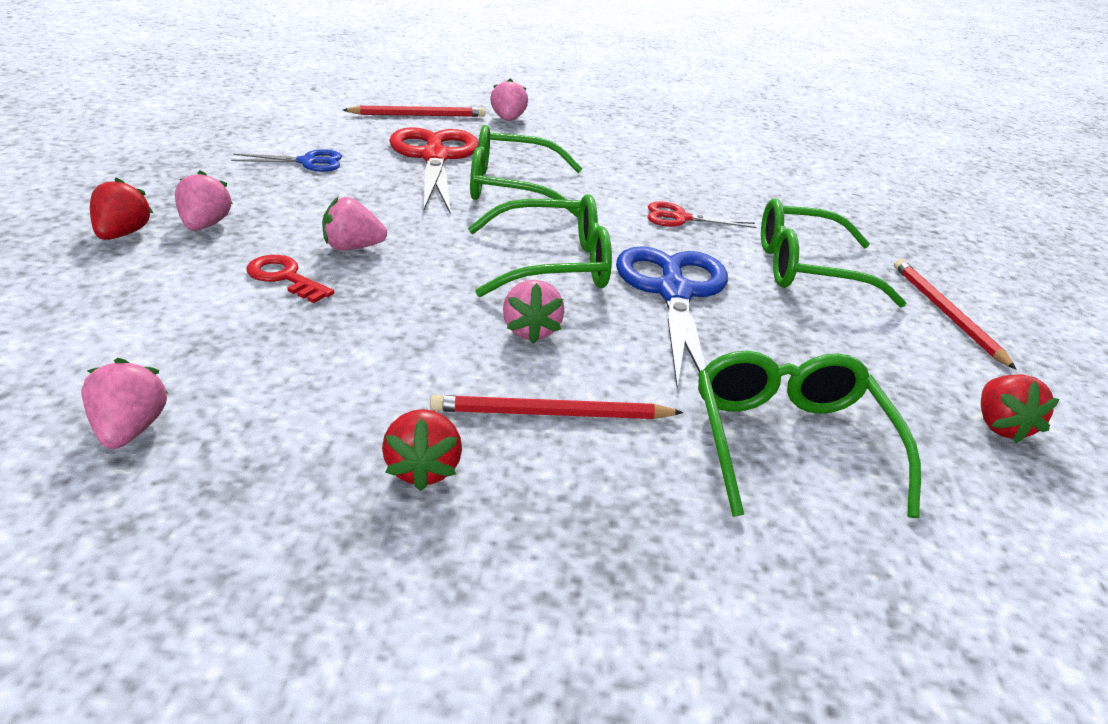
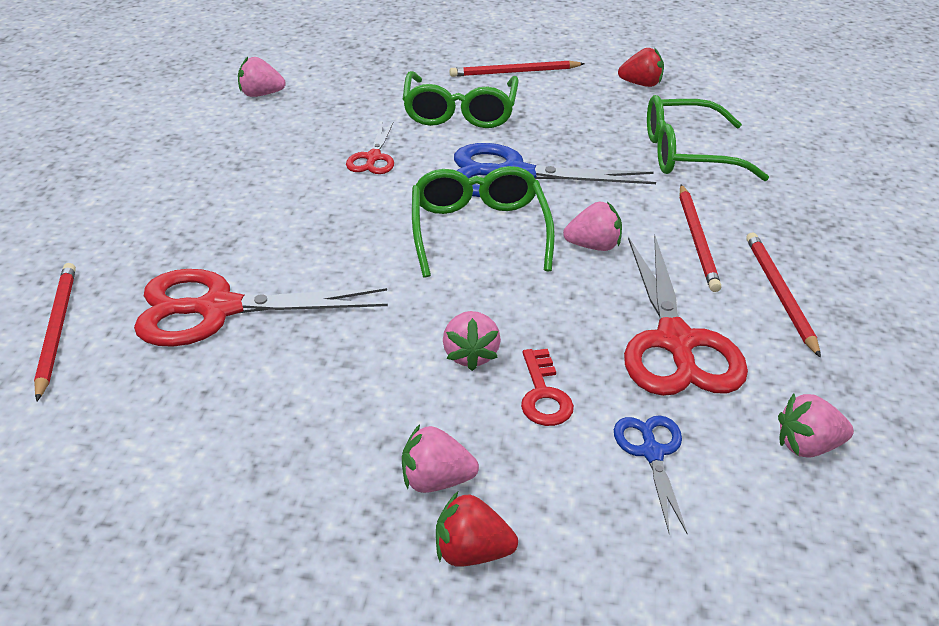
camera: 85 degrees left, 5 degrees up
blue scissors [231,149,342,172] -> blue scissors moved to [614,415,688,534]
red key [246,255,334,303] -> red key turned 45 degrees counterclockwise [521,349,574,426]
red strawberry [382,409,462,491] -> red pencil [746,232,821,358]
green glasses [470,125,583,217] -> none
pink strawberry [490,78,528,121] -> pink strawberry moved to [238,57,285,97]
none -> red scissors [624,235,748,396]

